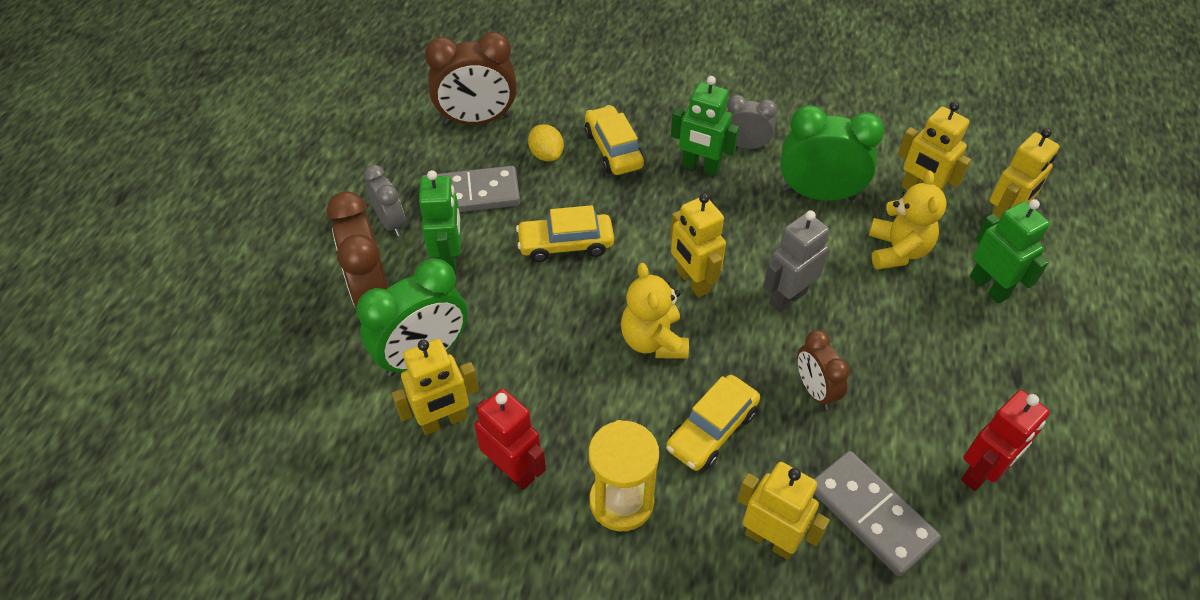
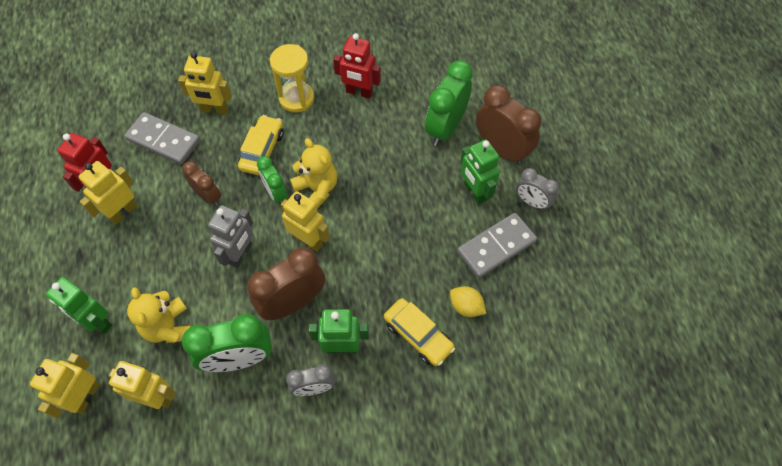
camera: 155 degrees right, 10 degrees up
yellow robot [392,339,479,435] -> yellow robot moved to [78,161,137,225]
brown clock [425,32,517,125] -> brown clock moved to [247,247,325,320]
yellow car [516,205,614,262] -> none
none -> green clock [257,156,287,204]

